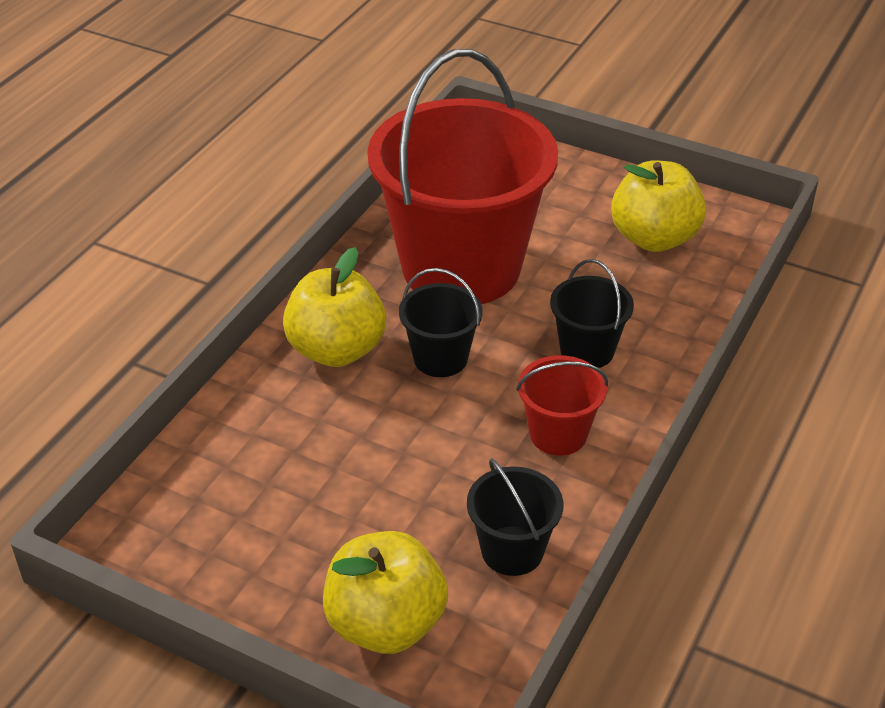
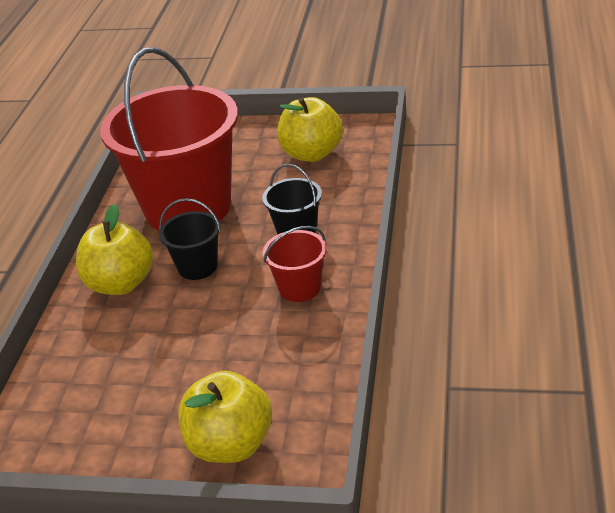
camera: 15 degrees left, 5 degrees down
black bucket [467,459,563,576] -> none

